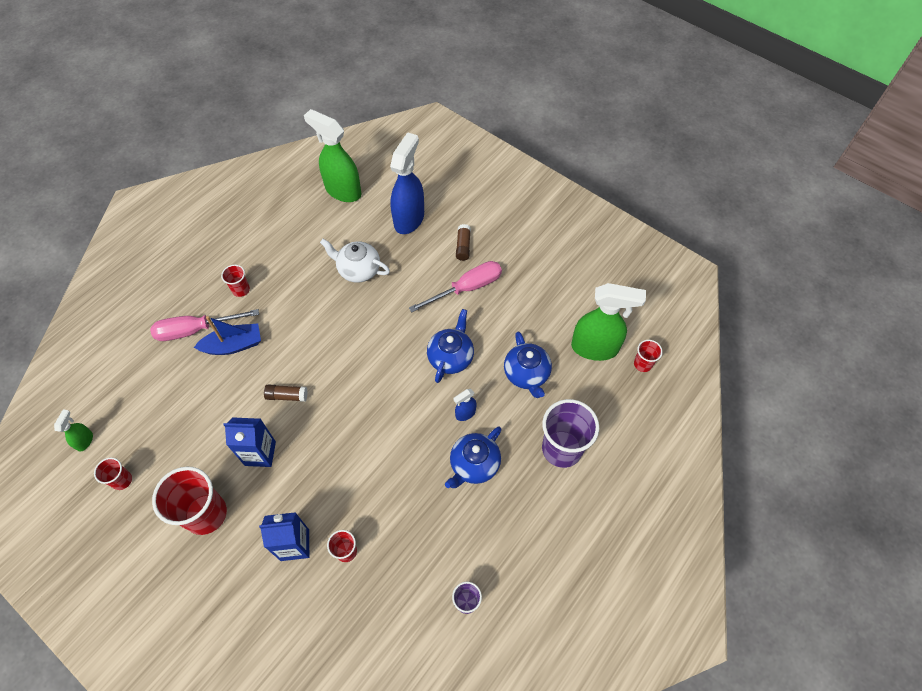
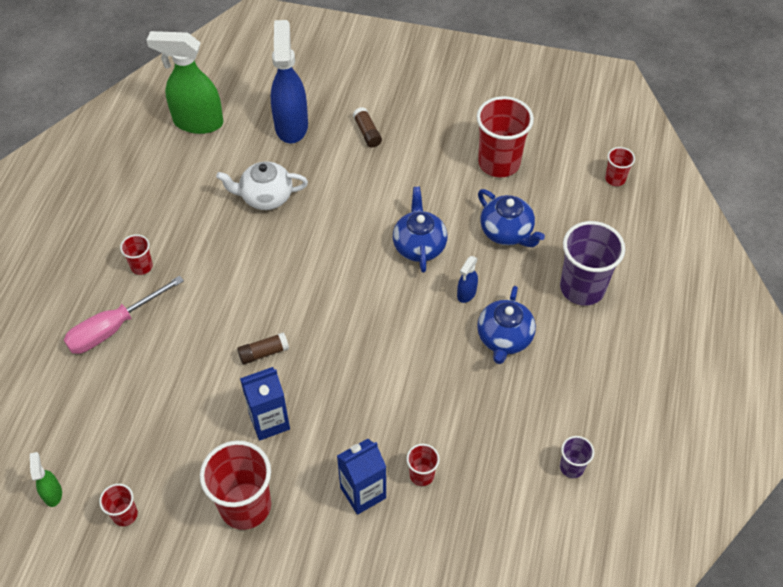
camera: 25 degrees left, 5 degrees down
blue boat [194,316,261,355] -> none
pink screwdriver [409,261,502,312] -> none
green spray bottle [571,283,646,361] -> none
none -> red cup [477,96,534,178]

